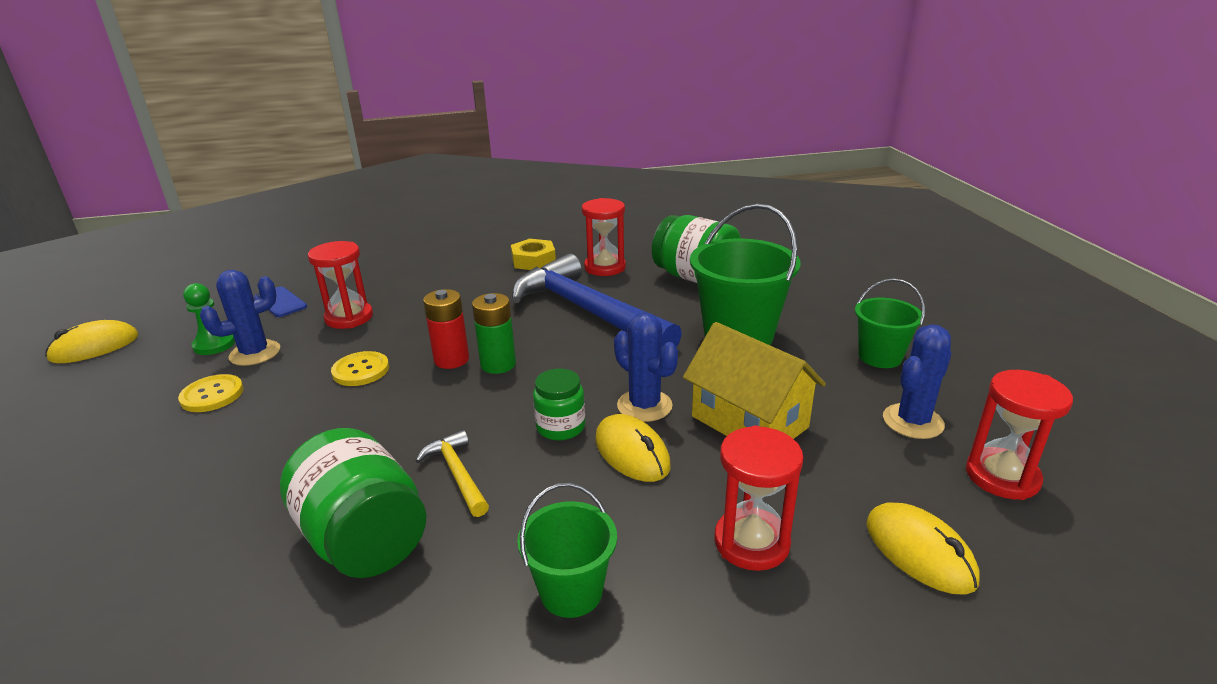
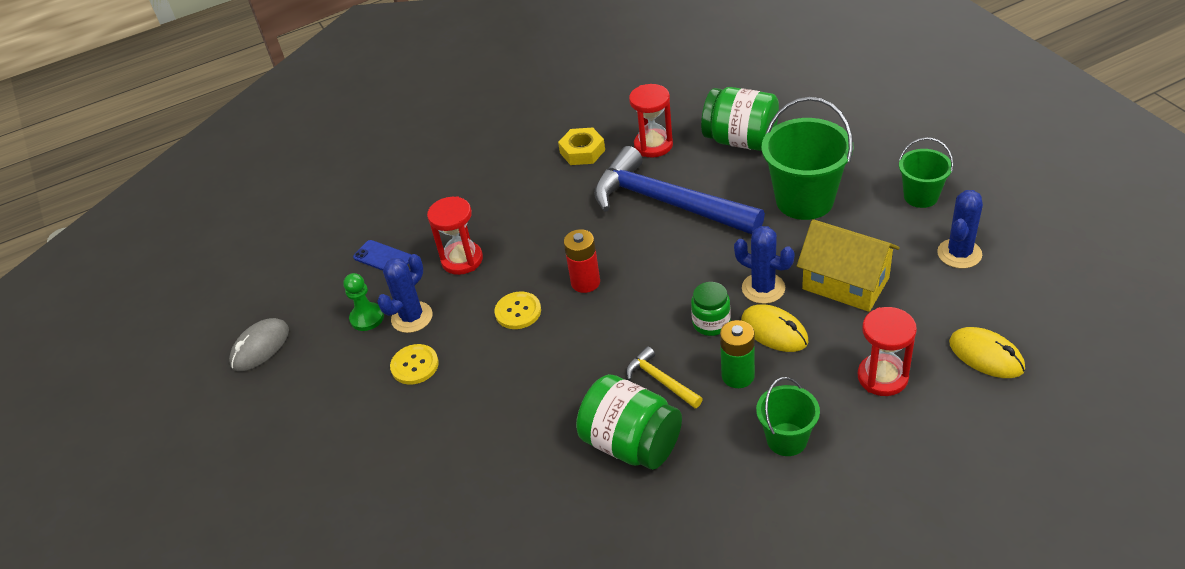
camera: 10 degrees left, 15 degrees up
yellow mouse [45,320,138,363] -> grey mouse [229,318,289,371]
green battery [472,293,516,374] -> green battery moved to [720,320,755,388]
red hourglass [966,370,1073,500] -> none

